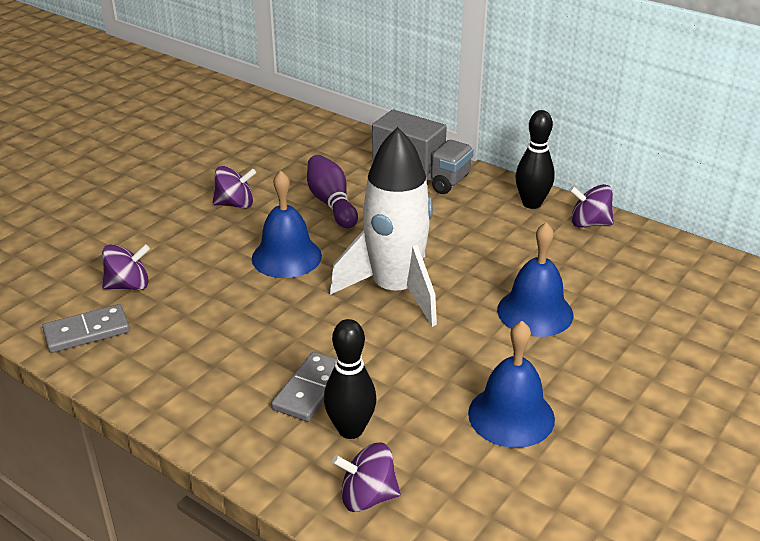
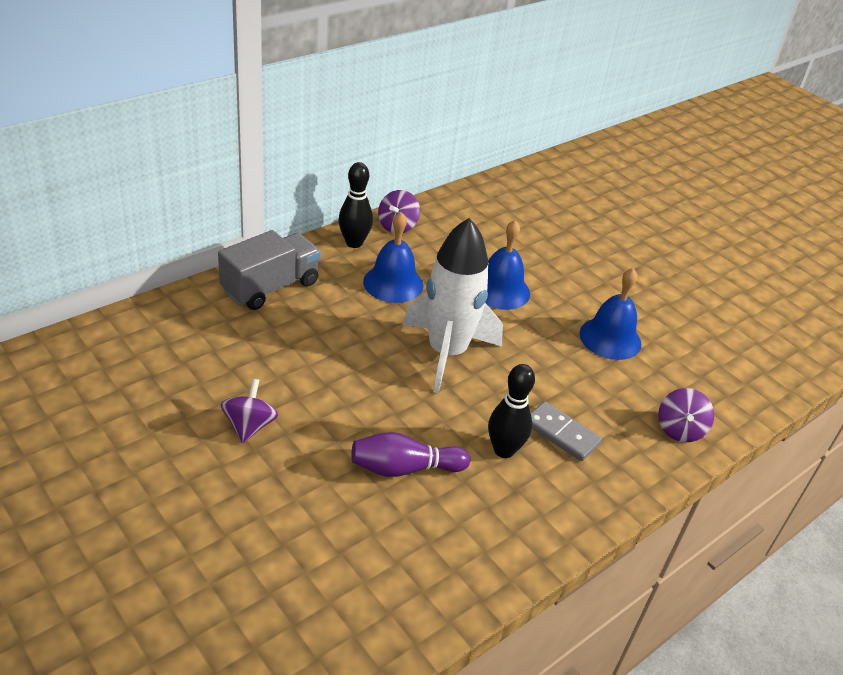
camera: 80 degrees left, 5 degrees up
grey domino [42,304,130,353] -> none
purple spinning top [102,244,150,290] -> none
blue bell [252,171,322,278] -> blue bell moved to [363,212,423,303]
purple bowling pin [307,155,358,229] -> purple bowling pin moved to [351,432,470,477]
black bowling pin [324,319,377,439] -> black bowling pin moved to [488,364,535,458]

